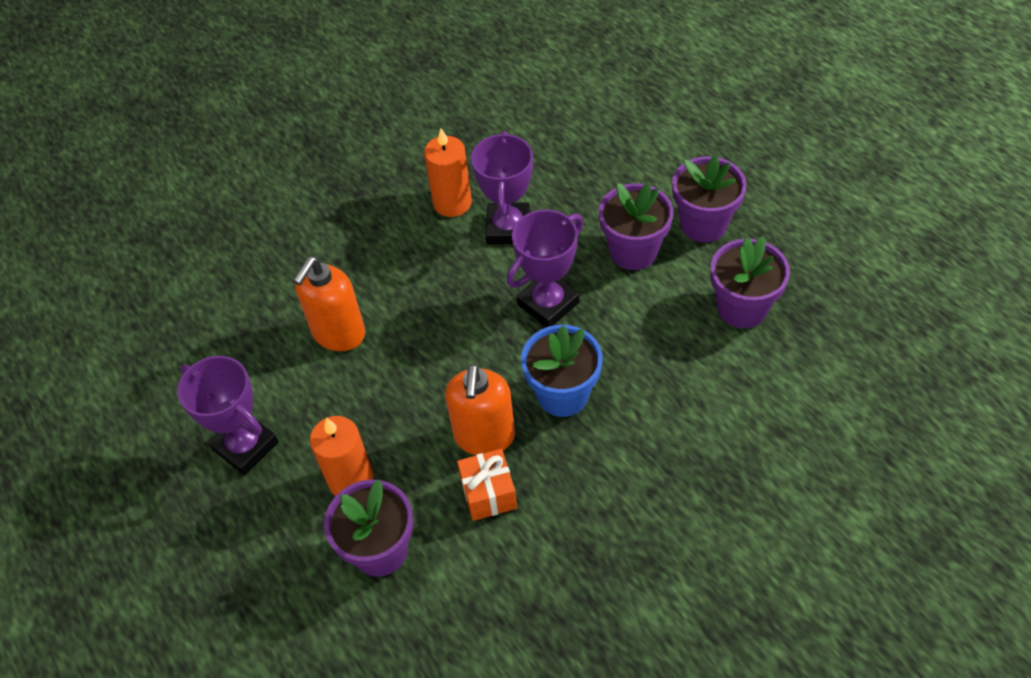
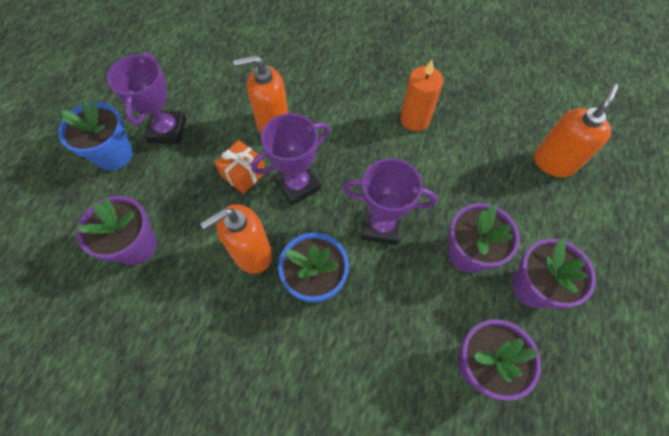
camera: 50 degrees right, 10 degrees up
orange candle [310,416,374,496] -> none
orange gift [457,449,517,521] -> orange gift moved to [214,140,265,194]
purple trophy [471,131,533,244] -> purple trophy moved to [251,113,330,206]
none -> blue flower pot [58,101,133,170]
none -> orange soap dispenser [534,84,618,178]

